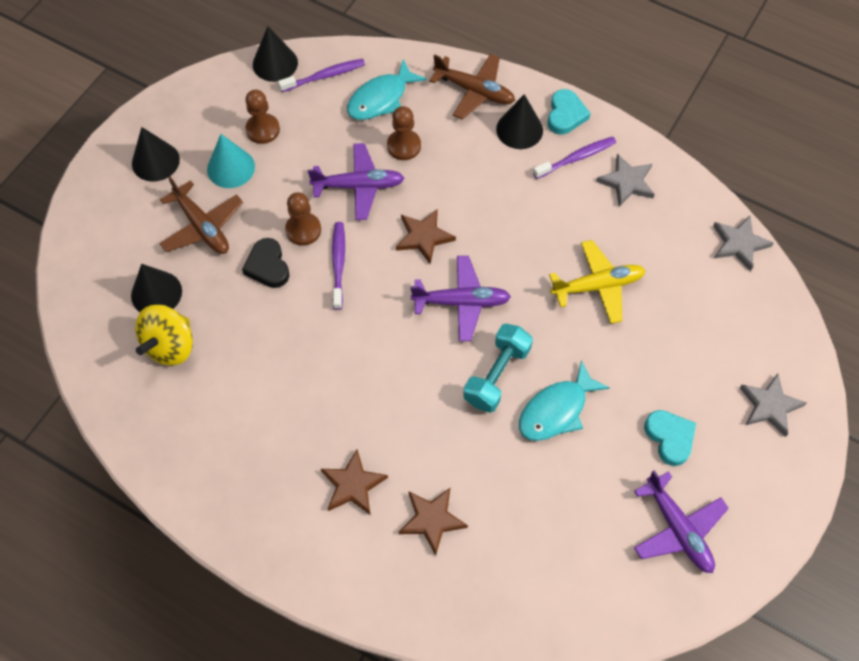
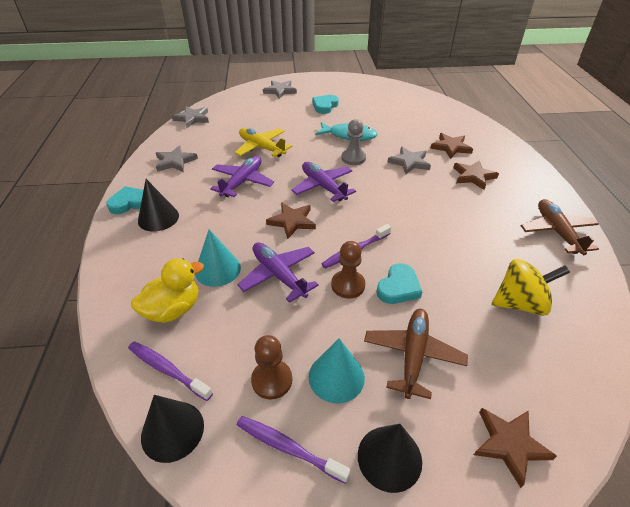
camera: 125 degrees left, 20 degrees down
black cone [131,264,182,312] -> none
black heart [242,238,289,288] -> turquoise heart [377,263,422,304]
turquoise fish [347,59,427,120] -> yellow duck [131,258,204,323]
brown pawn [387,106,421,160] -> turquoise cone [195,229,241,287]
brown plane [429,54,515,120] -> brown plane moved to [521,199,599,255]
turquoise dumbbell [463,324,533,413] -> grey pawn [341,119,366,165]
purple toothbrush [533,137,616,179] -> purple toothbrush moved to [237,416,351,483]
purple plane [634,470,729,573] -> purple plane moved to [210,156,274,197]
none -> grey star [388,147,431,174]
none -> brown star [474,408,557,488]

